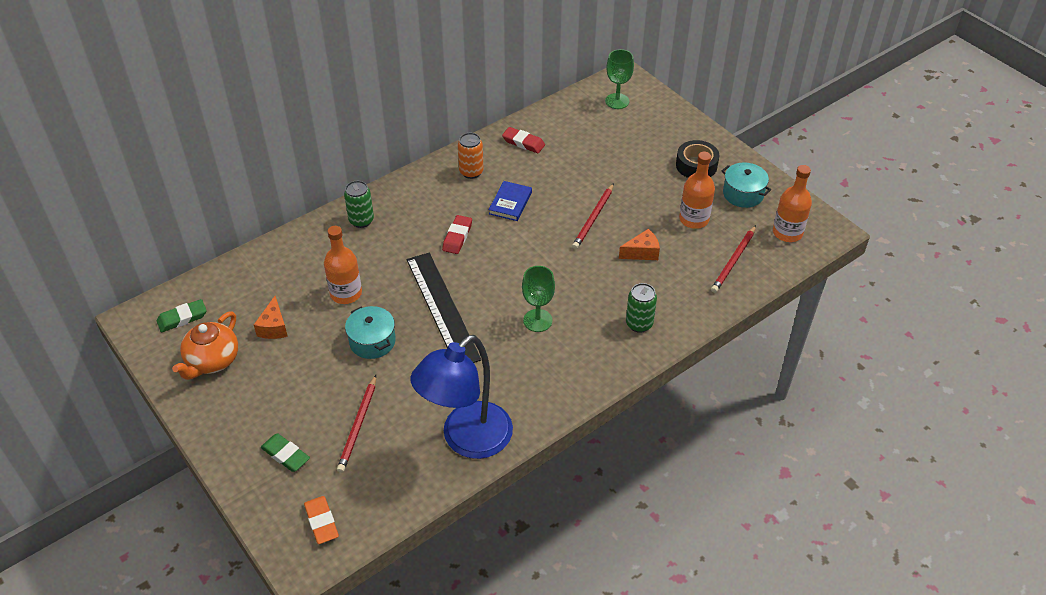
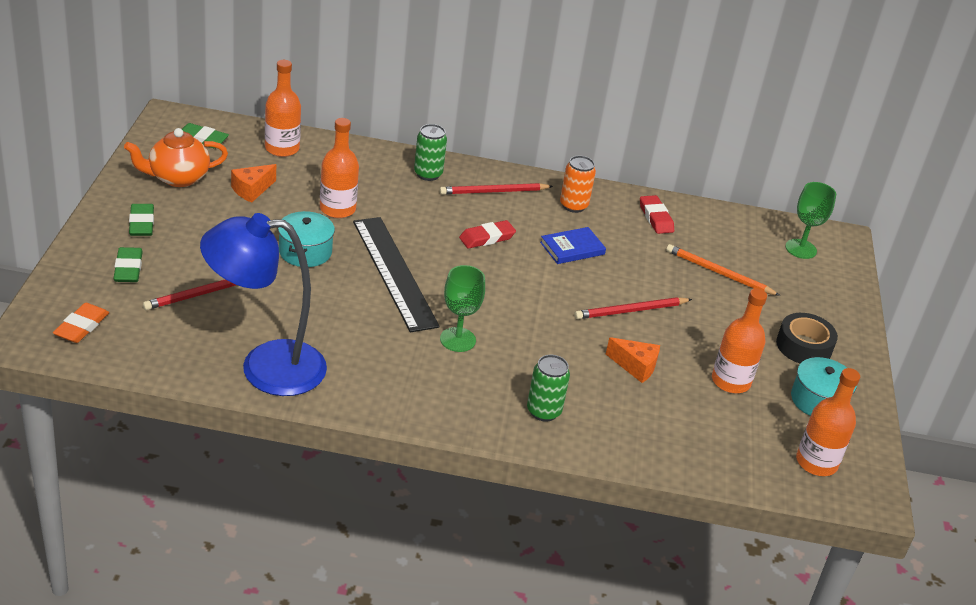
camera: 40 degrees right, 10 degrees down
black ruler [406,253,481,363] -> black ruler turned 45 degrees counterclockwise [353,217,440,332]
red pencil [711,225,756,293] -> red pencil moved to [439,183,553,195]
none -> green eraser [129,204,154,236]
none -> orange bottle [265,60,301,157]
none -> orange pencil [666,244,780,296]

